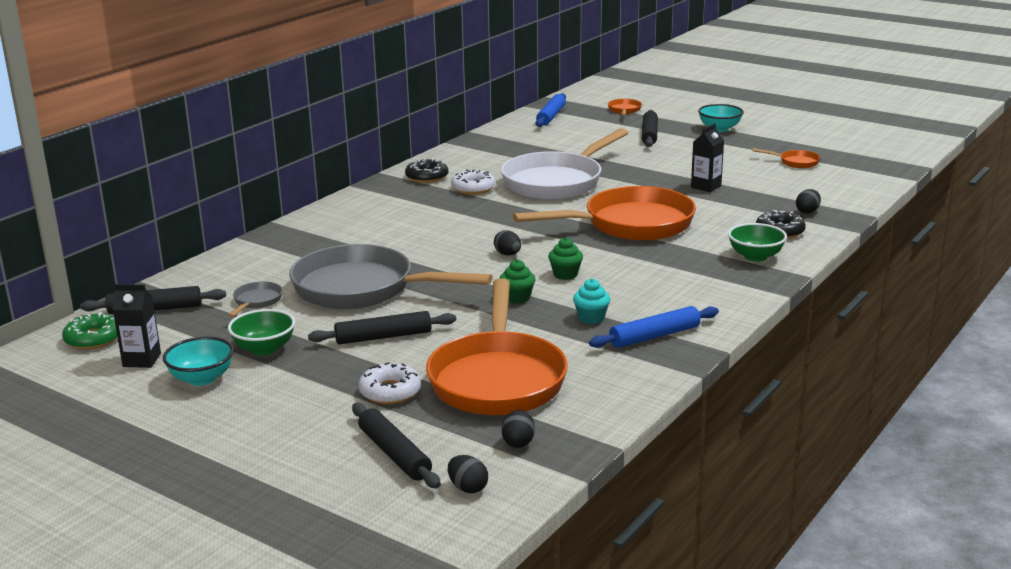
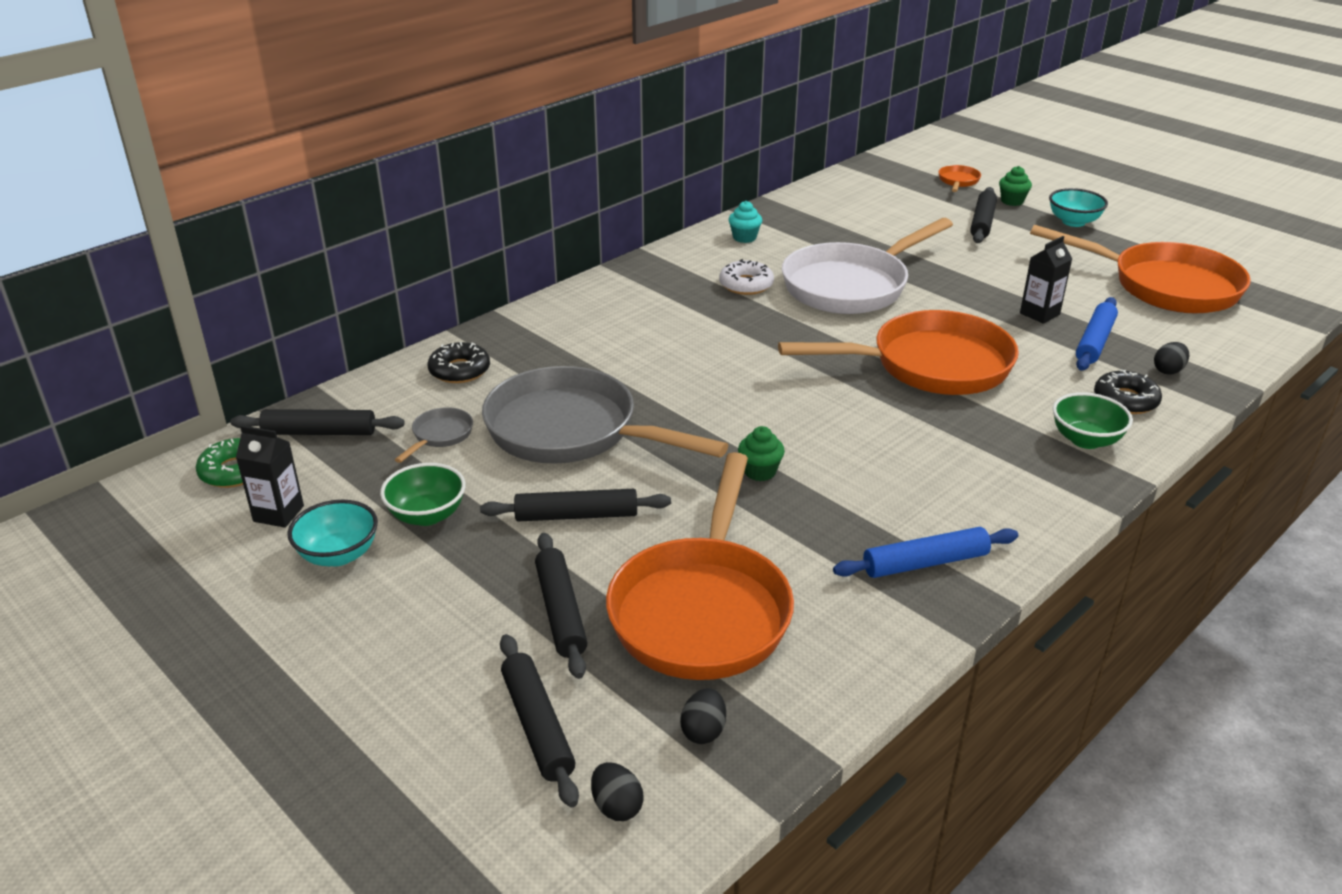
camera: 10 degrees right, 10 degrees up
white donut [359,362,421,404] -> black rolling pin [535,533,588,679]
black donut [405,159,449,183] -> black donut moved to [428,342,490,383]
black egg [494,230,521,255] -> none
blue rolling pin [536,93,566,127] -> blue rolling pin moved to [1076,297,1118,371]
green cupcake [548,237,583,280] -> green cupcake moved to [999,166,1032,206]
turquoise cupcake [573,279,610,324] -> turquoise cupcake moved to [728,201,762,243]
orange pan [753,148,820,168] -> orange pan [1030,225,1251,313], size x2.49

